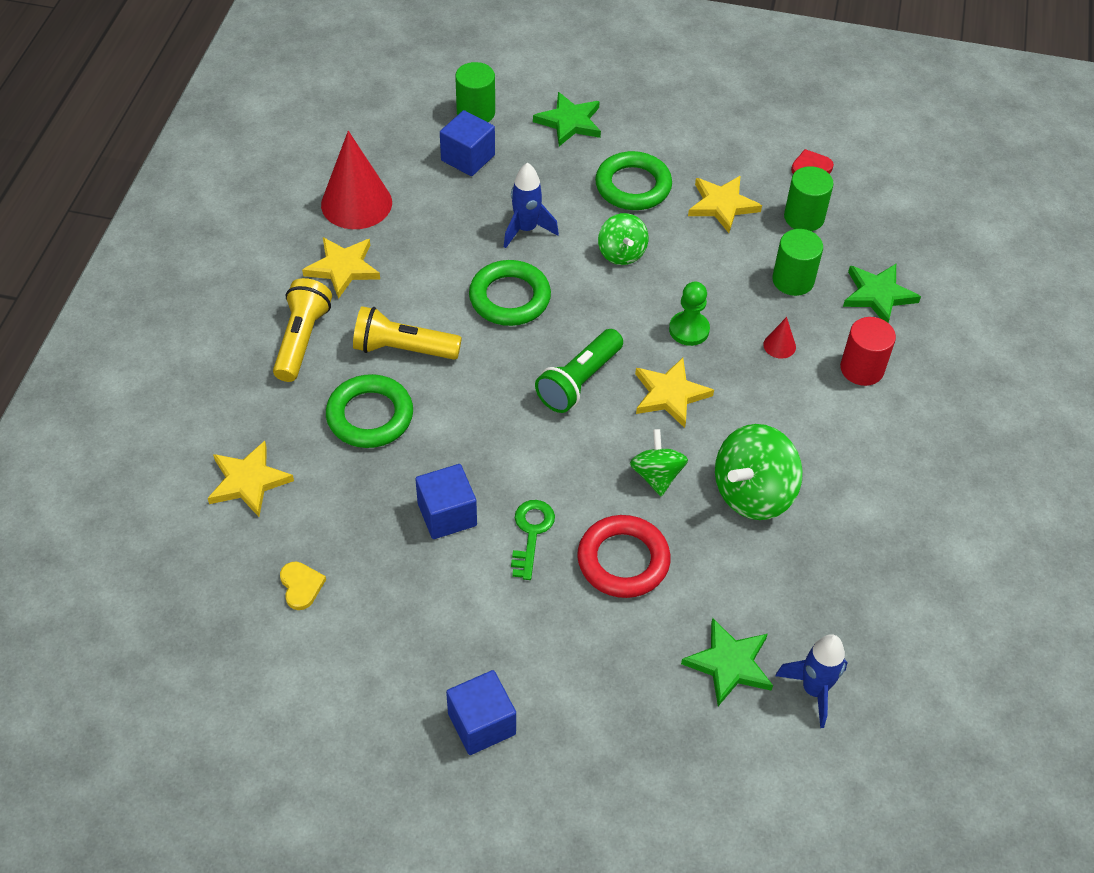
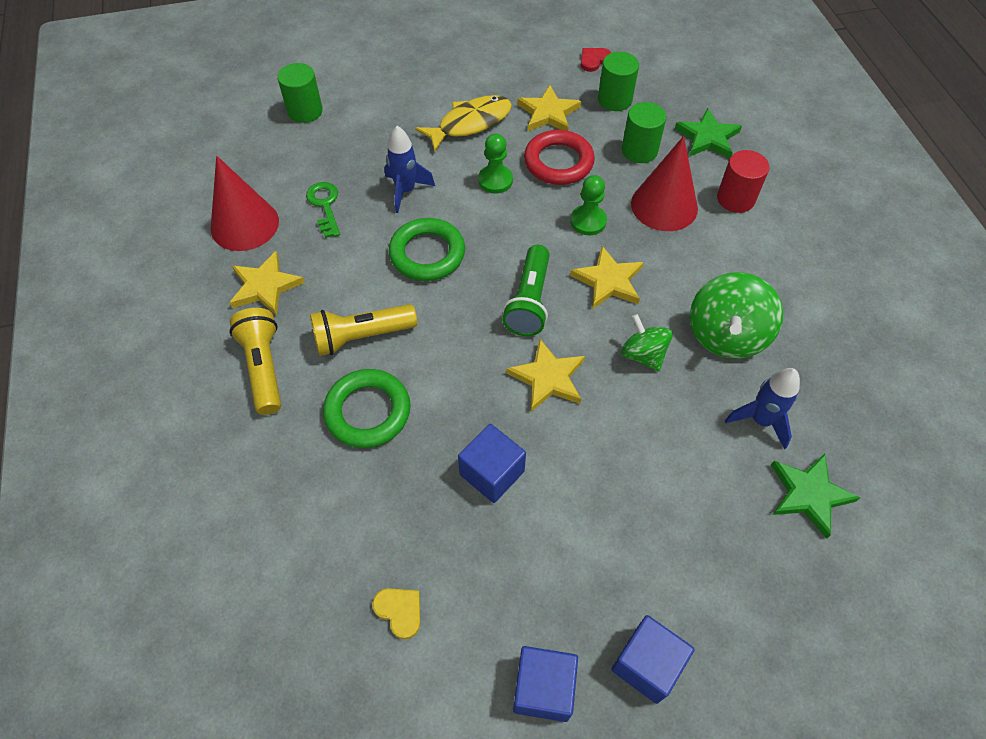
camera: 25 degrees left, 5 degrees up
yellow star [208,441,294,517] -> yellow star moved to [506,339,585,412]
blue cube [440,110,495,176] -> blue cube moved to [513,646,578,722]
green key [511,500,555,580] -> green key moved to [306,182,340,238]
green star [533,92,601,146] -> none
red ring [577,515,671,598] -> red ring moved to [524,130,595,185]
green ring [595,151,672,210] -> yellow fish [415,95,512,152]
green spinning top [598,213,648,265] -> green pawn [478,133,513,194]
red cone [763,317,796,359] -> red cone [631,136,698,231], size x2.33
blue rocket [775,634,848,728] -> blue rocket moved to [725,368,800,449]

